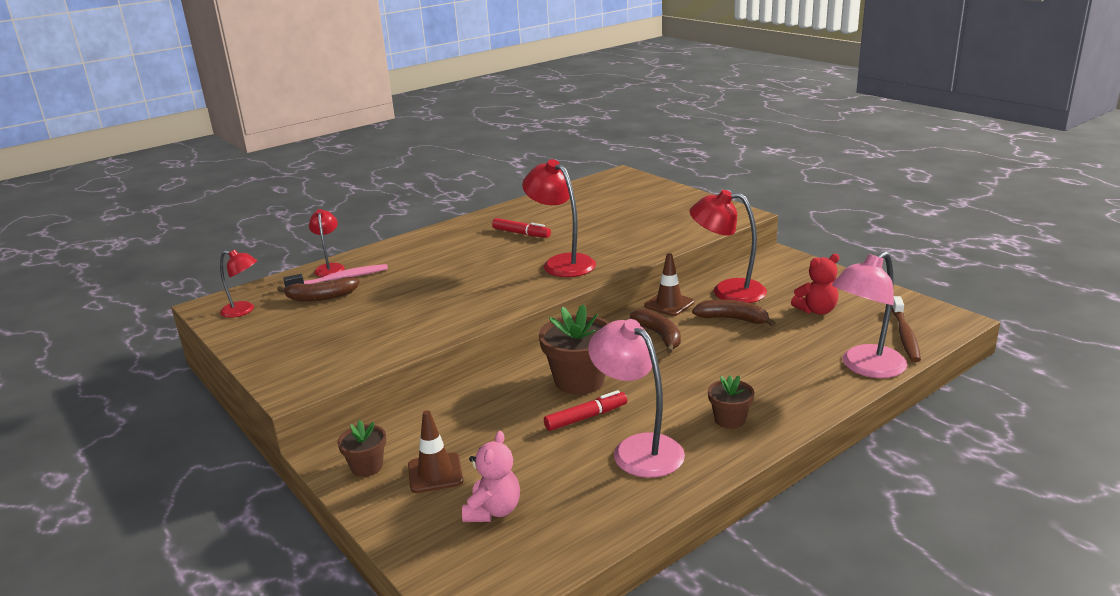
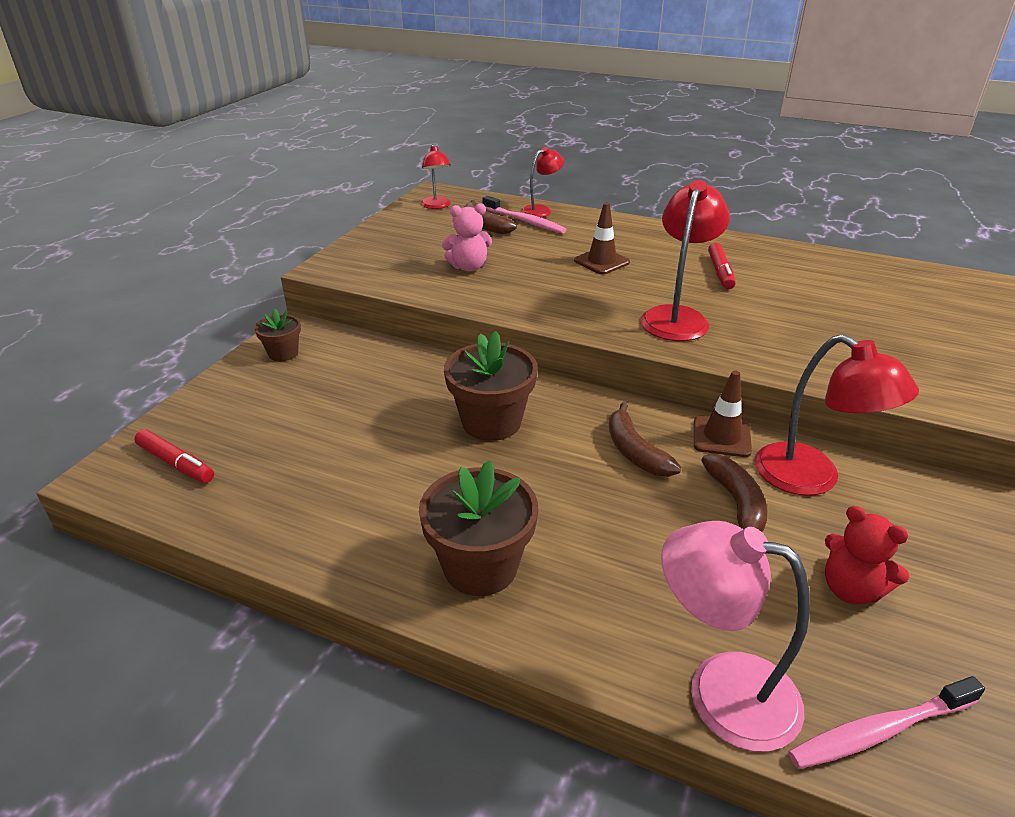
camera: 60 degrees right, 10 degrees up
brown traffic cone [408,410,463,493] -> brown traffic cone moved to [574,203,630,275]
pink teddy bear [462,431,520,522] -> pink teddy bear moved to [442,203,492,272]
red marker [544,390,628,431] -> red marker moved to [134,429,214,483]
pink lamp [588,319,685,478] -> none
brown banana [630,309,681,353] -> brown banana turned 120 degrees clockwise [609,402,681,477]
red lamp [689,190,767,303] -> red lamp turned 150 degrees clockwise [755,334,919,496]
brown flower pot [708,375,755,429] -> brown flower pot [419,460,538,596], size x1.80
brown toothbrush [891,296,921,362] -> pink toothbrush [788,676,985,769]

